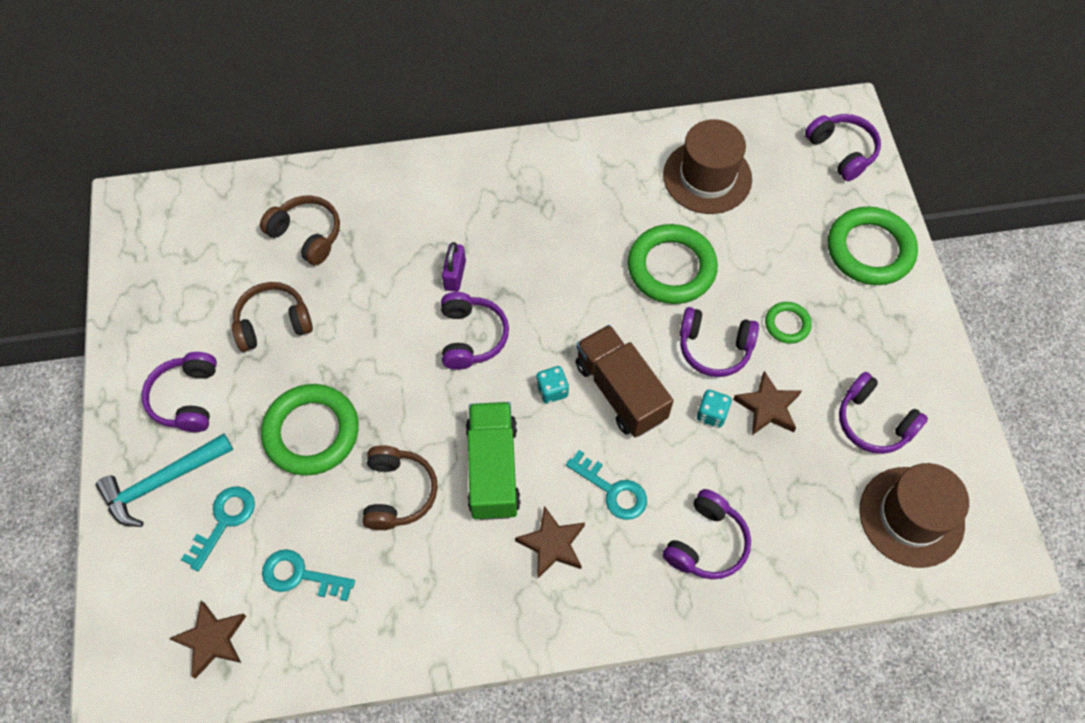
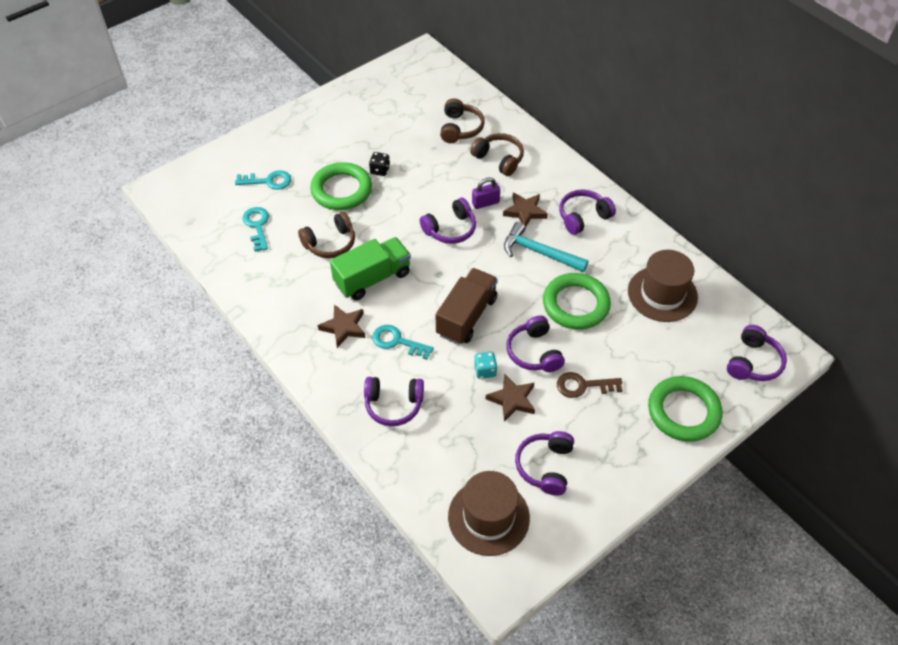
camera: 60 degrees right, 10 degrees down
turquoise hammer [96,433,233,527] -> turquoise hammer moved to [504,222,589,272]
purple headphones [142,352,217,432] -> purple headphones moved to [559,190,616,235]
brown star [169,601,246,679] -> brown star moved to [503,193,548,227]
brown headphones [232,282,313,352] -> brown headphones moved to [470,133,524,176]
turquoise dice [536,366,569,404] -> none
turquoise key [566,450,647,520] -> turquoise key turned 105 degrees clockwise [372,325,434,360]
green ring [765,302,812,344] -> brown key [557,372,623,398]
none -> black dice [369,152,390,176]

